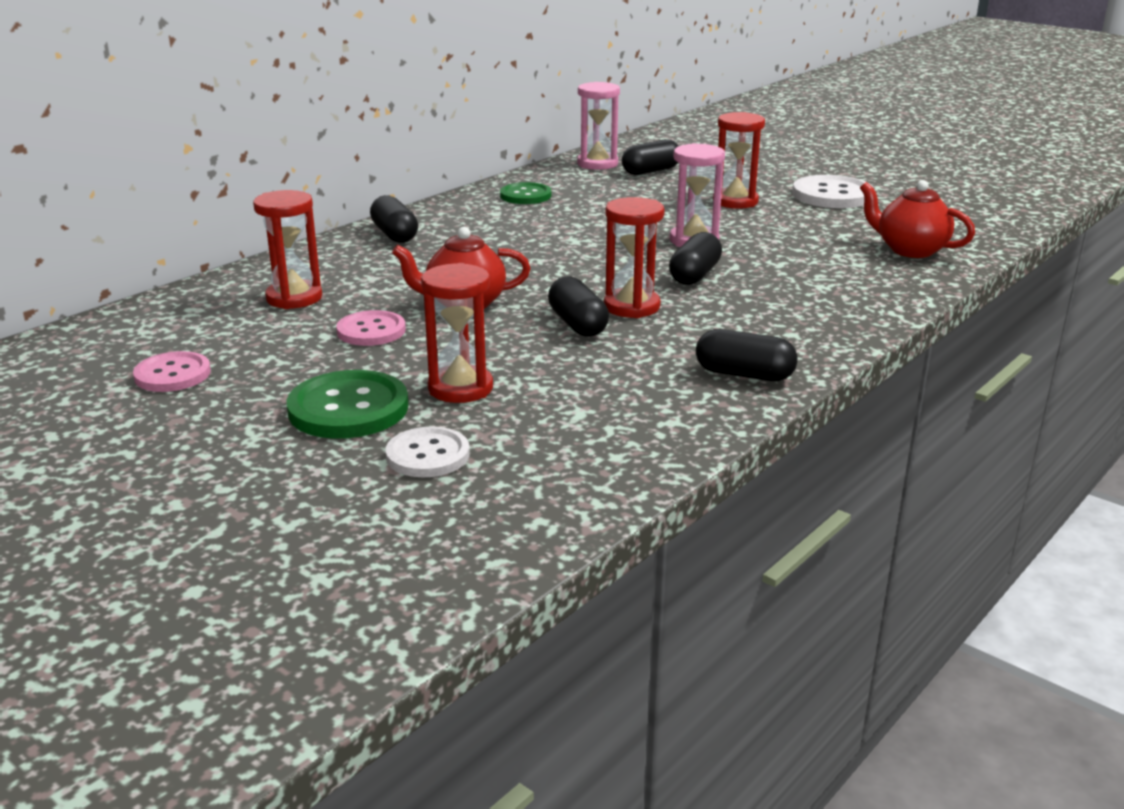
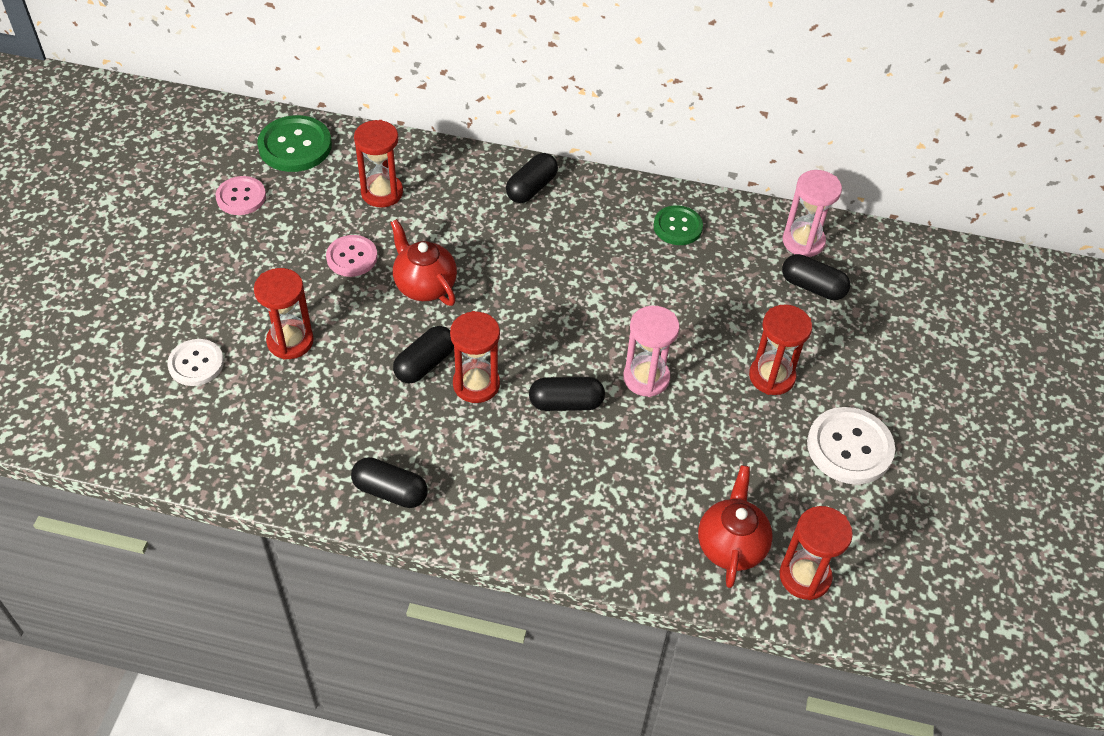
camera: 60 degrees right, 25 degrees up
green button [286,370,409,439] -> green button moved to [257,115,332,172]
black capsule [696,329,798,381] -> black capsule turned 60 degrees counterclockwise [351,457,428,508]
none -> red hourglass [779,506,853,600]

